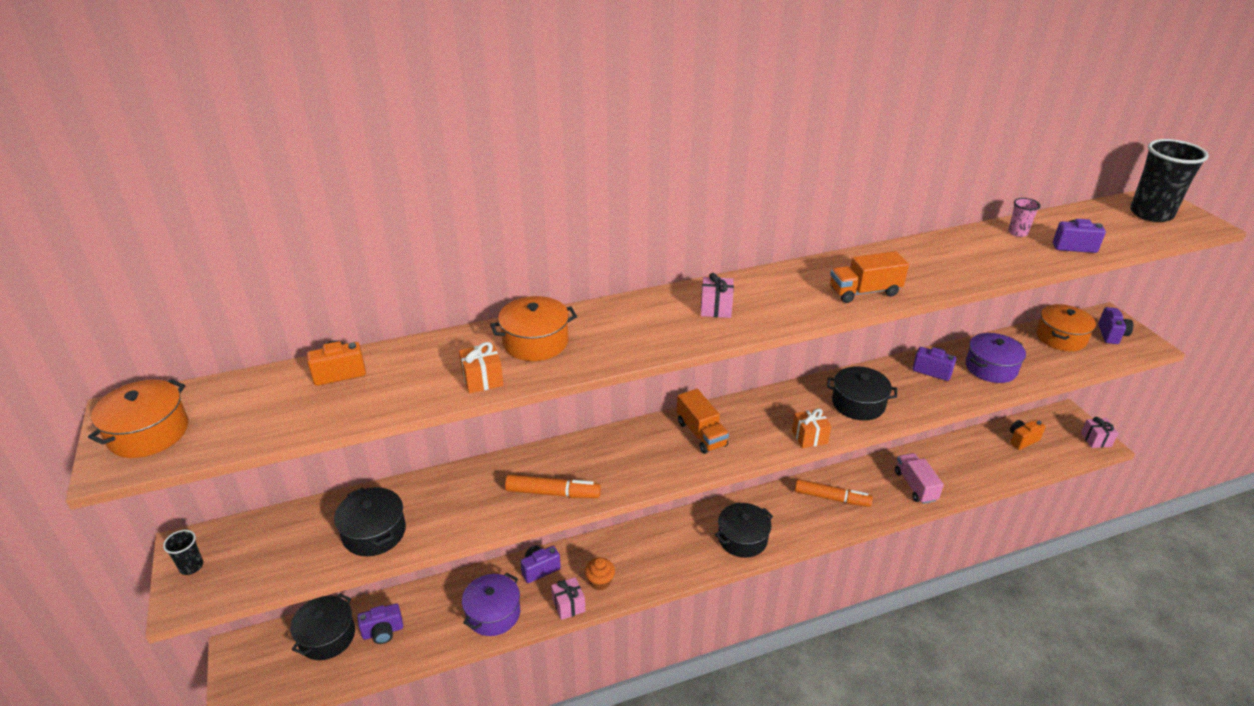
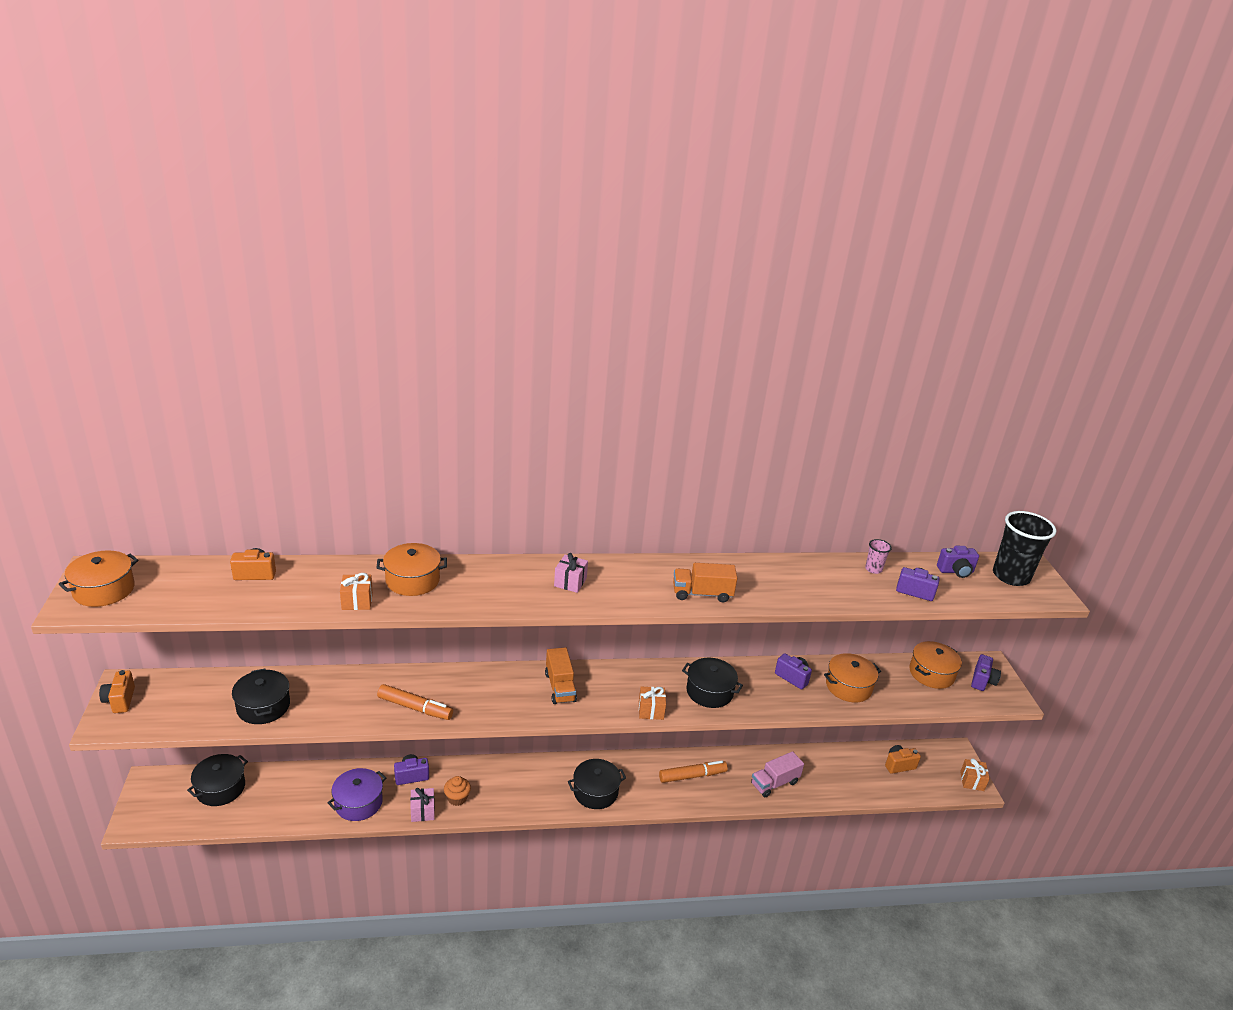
camera: 10 degrees right, 5 degrees down
black cup [163,530,203,575] -> orange camera [99,670,135,713]
purple camera [357,603,403,644] -> purple camera moved to [937,546,979,578]
orange marker [795,479,873,507] -> orange marker turned 45 degrees counterclockwise [659,761,728,783]
pink truck [895,453,944,504] -> pink truck turned 120 degrees counterclockwise [751,751,804,797]
purple pot [966,333,1026,383] -> orange pot [824,653,881,702]
pink gift [1081,417,1118,448] -> orange gift [960,758,990,791]

